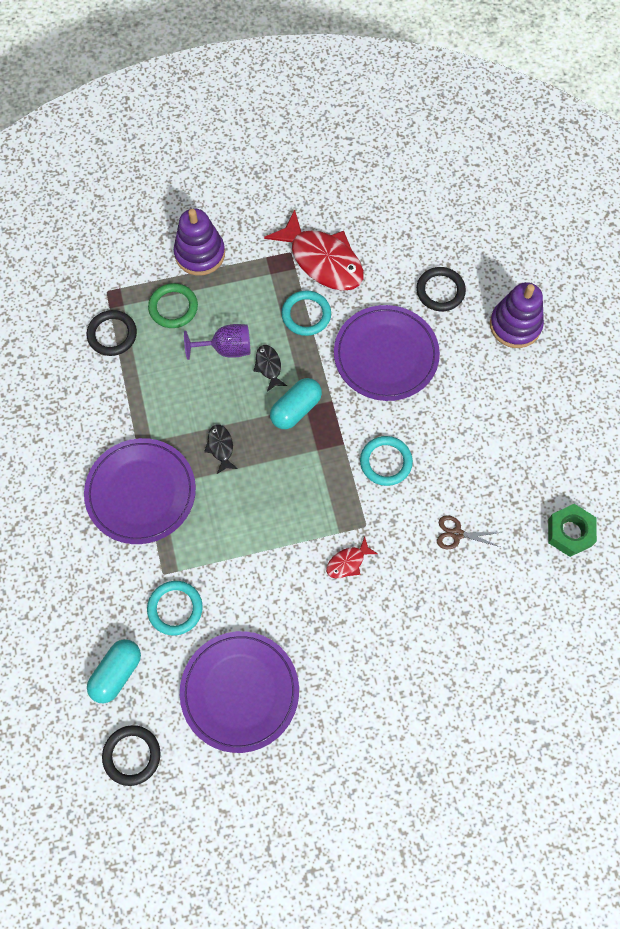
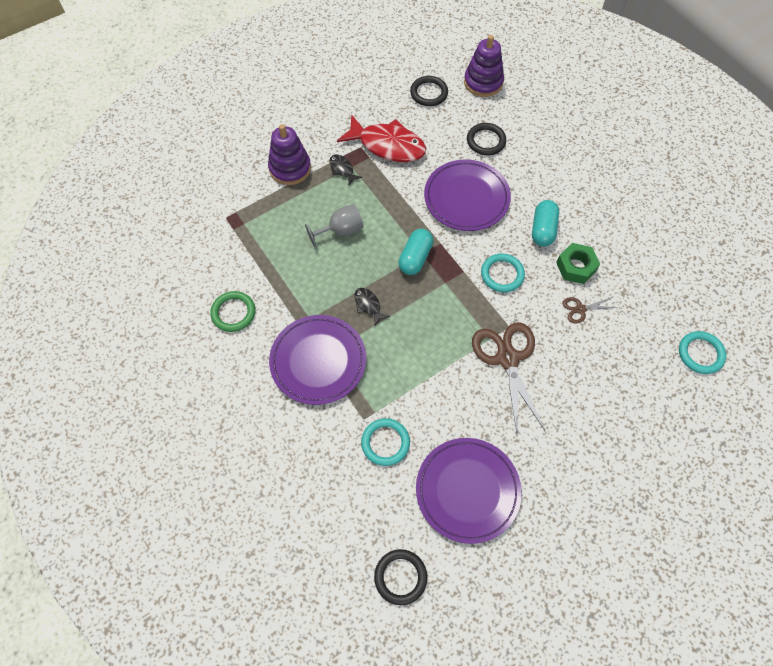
camera: 20 degrees left, 5 degrees down
black ring [86,310,137,356] -> black ring moved to [410,76,448,106]
turquoise capsule [87,639,141,704] -> turquoise capsule moved to [532,200,559,247]
green ring [148,283,198,328] -> green ring moved to [211,291,256,332]
purple goblet [184,324,250,360] -> grey goblet [305,204,364,247]
black fish [253,345,287,391] -> black fish moved to [329,154,362,185]
turquoise ring [281,290,331,336] -> turquoise ring moved to [679,331,726,374]
red fish [326,537,378,578] -> brown scissors [472,322,545,433]
purple stacking toy [490,282,544,348] -> purple stacking toy moved to [464,35,504,97]
green nut [548,504,597,557] -> green nut moved to [556,243,600,284]

